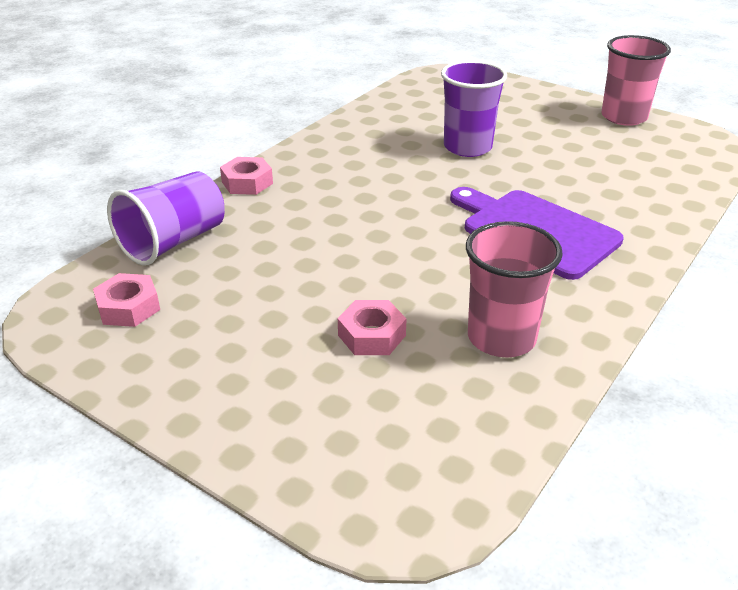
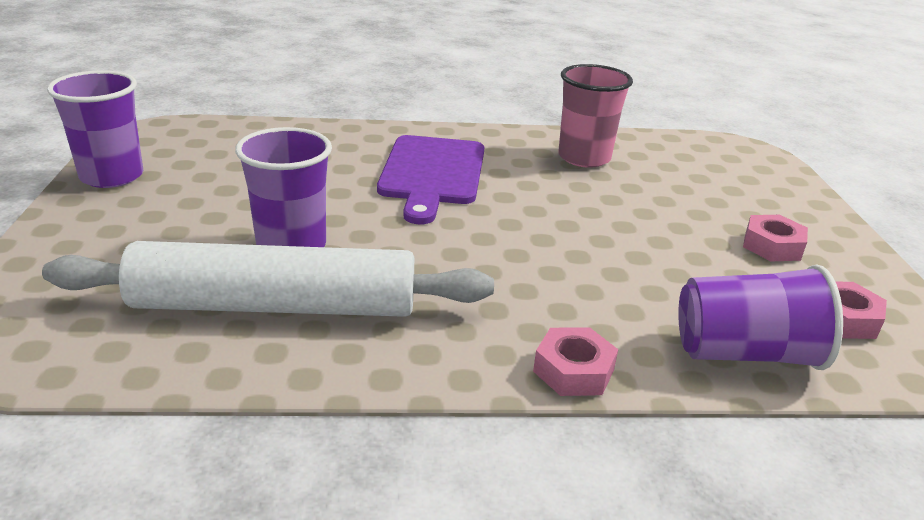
camera: 130 degrees left, 5 degrees down
pink nut [338,300,407,355] -> pink nut moved to [743,215,808,261]
pink cup [601,35,671,126] -> purple cup [47,71,143,188]
none -> white rolling pin [42,241,494,317]

